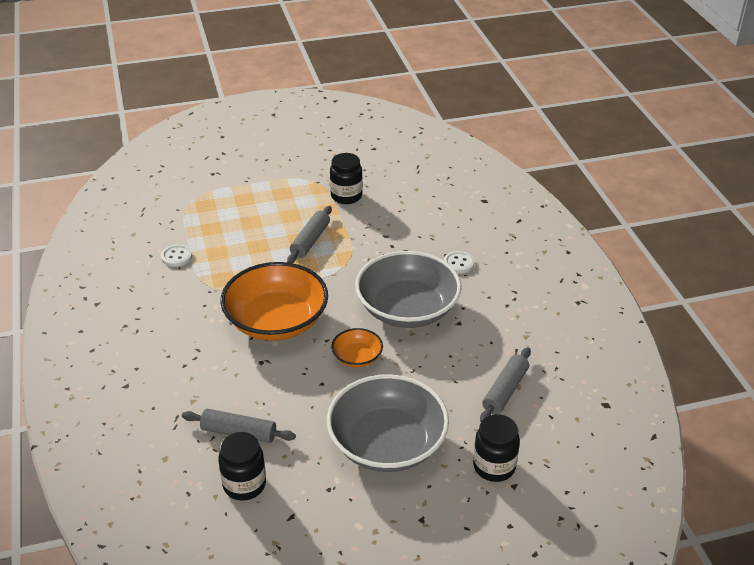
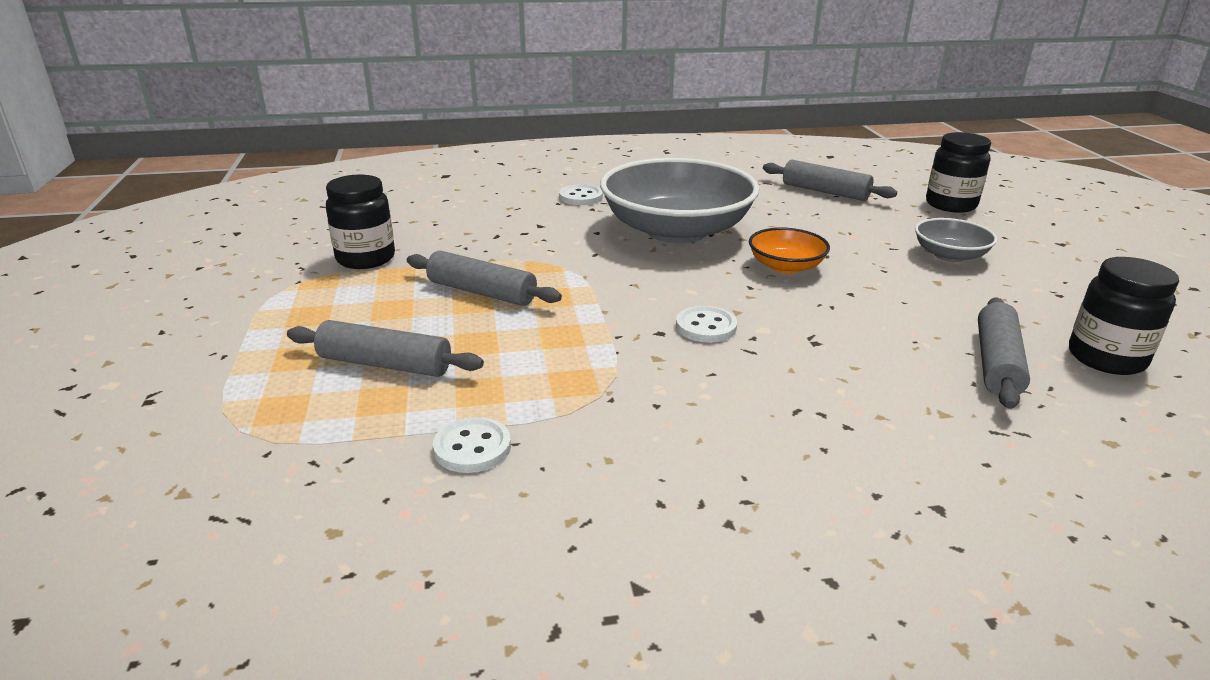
camera: 85 degrees left, 10 degrees down
orange bowl [220,262,328,341] -> white button [676,306,737,343]
grey bowl [327,374,449,472] -> grey bowl [915,218,998,262], size x0.47
none -> grey rolling pin [287,320,484,377]

